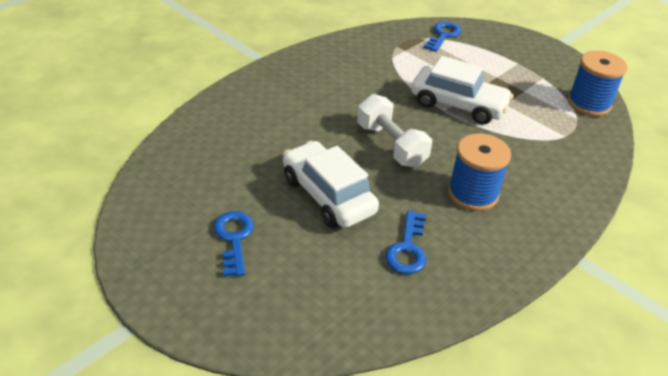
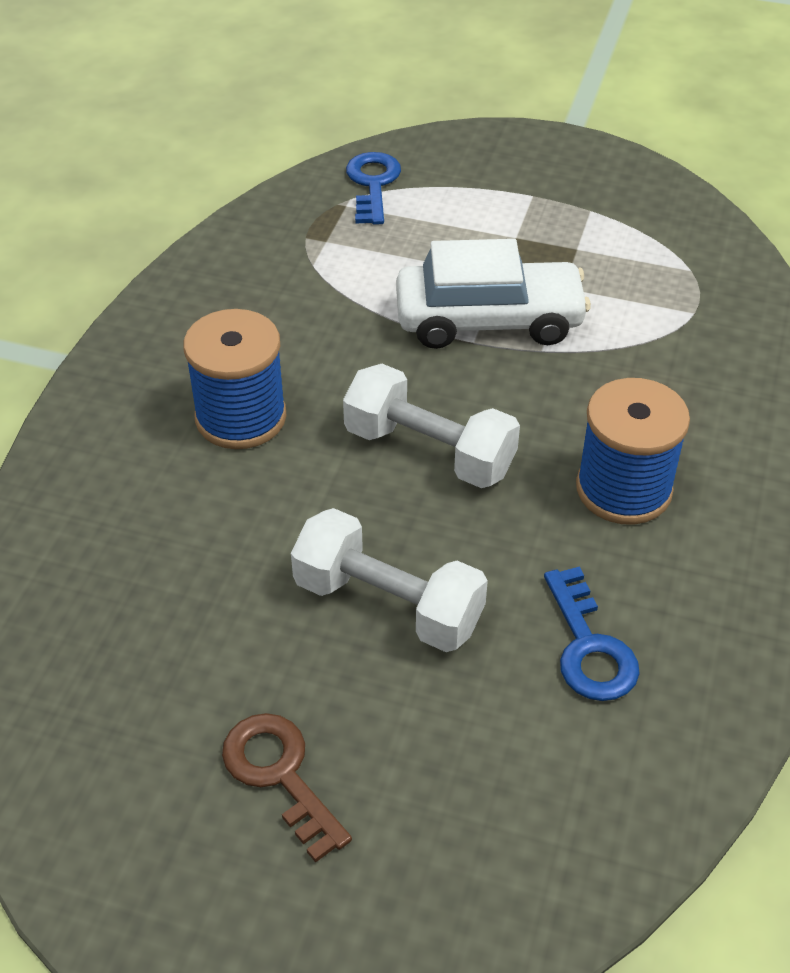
camera: 25 degrees left, 5 degrees up
blue key [214,211,254,276] -> brown key [222,713,352,863]
white car [283,141,379,228] -> white dumbbell [291,508,488,652]
blue spool [568,50,627,116] -> blue spool moved to [183,309,286,449]

